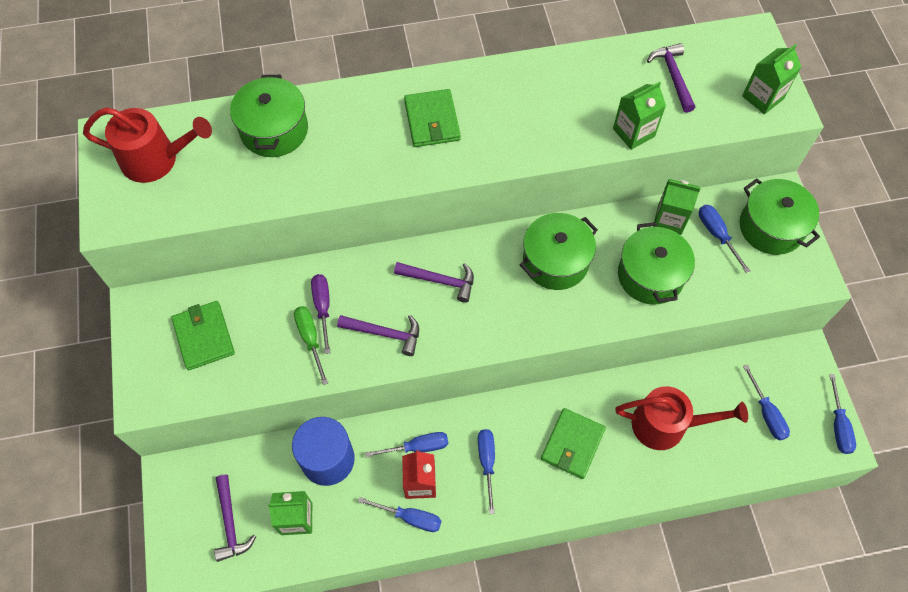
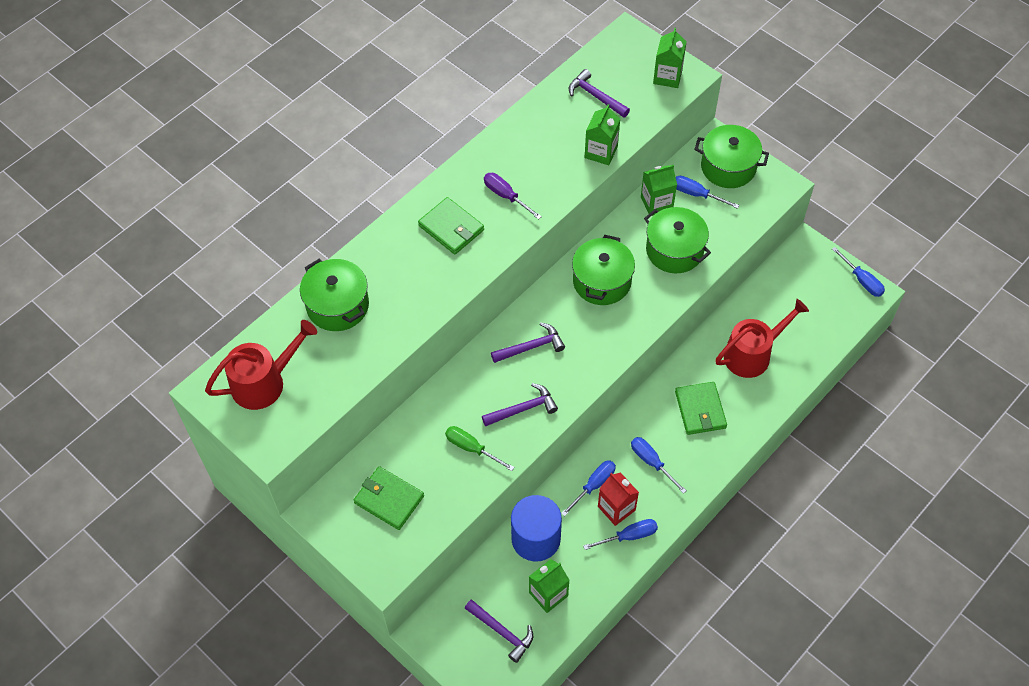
camera: 35 degrees left, 5 degrees down
purple screwdriver [311,274,330,354] -> purple screwdriver moved to [484,173,542,220]
blue screwdriver [743,364,790,441] -> none

